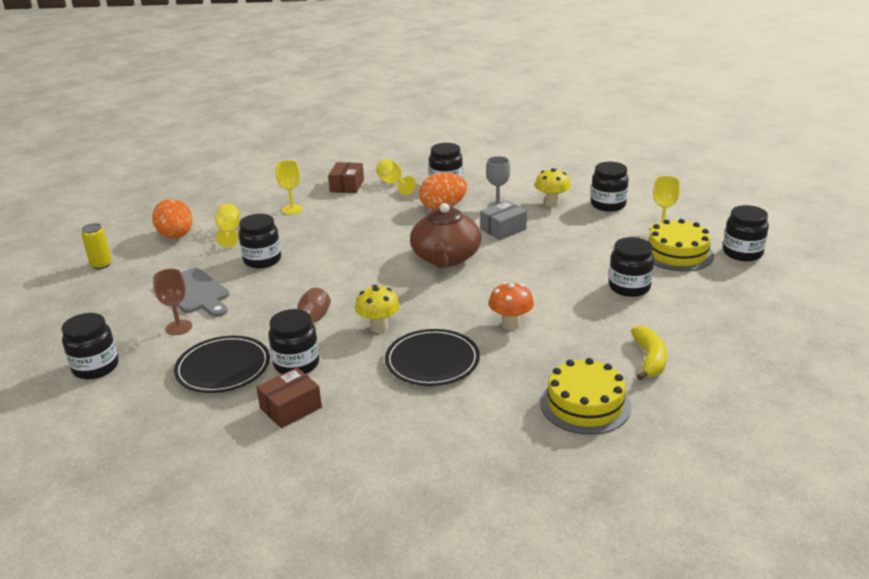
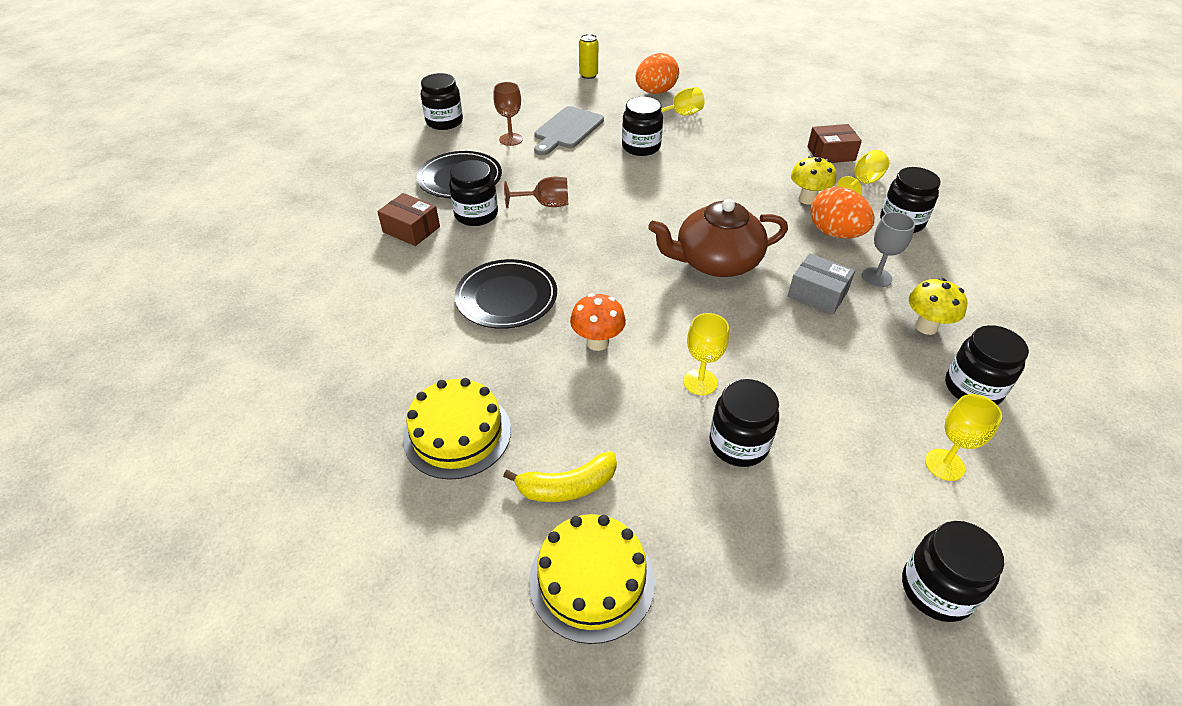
camera: 70 degrees right, 15 degrees up
yellow goblet [275,160,303,214] -> yellow goblet moved to [683,313,729,395]
yellow mushroom [355,285,400,333] -> yellow mushroom moved to [791,155,836,205]
yellow cake [648,219,714,271] -> yellow cake moved to [529,514,655,644]

